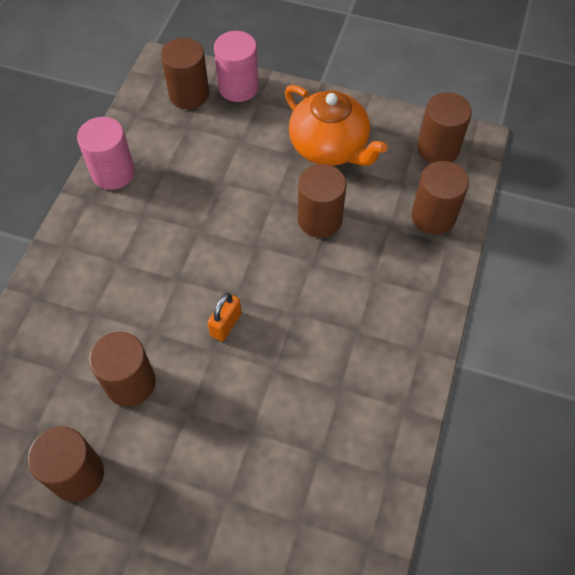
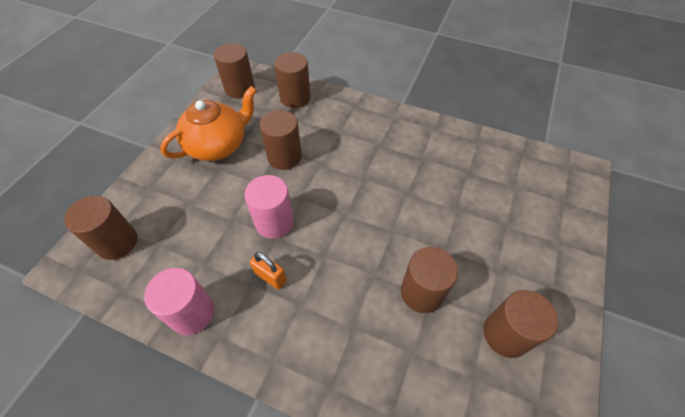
camera: 85 degrees left, 5 degrees down
orange padlock [207,293,242,341] -> orange padlock moved to [250,252,287,290]
pink cylinder [214,31,259,102] -> pink cylinder moved to [244,175,294,239]

